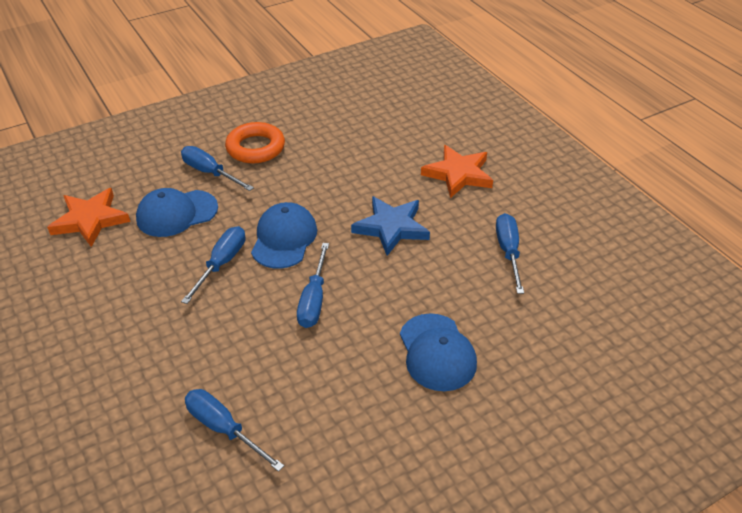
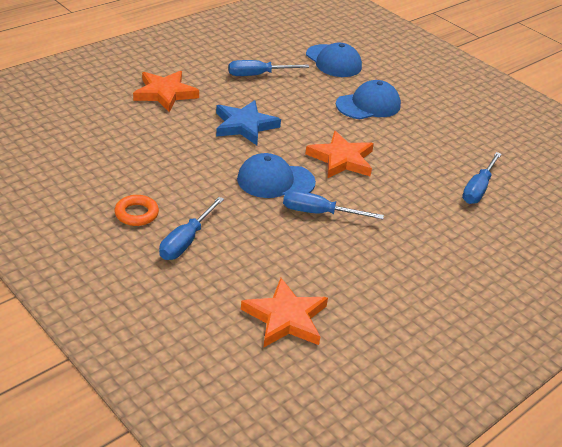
camera: 105 degrees left, 5 degrees down
blue cap [136,188,218,237] -> blue cap moved to [306,43,362,77]
orange ring [225,122,285,163] -> orange ring [114,195,159,226], size x0.65
blue screwdriver [297,243,329,328] -> orange star [305,131,374,178]

